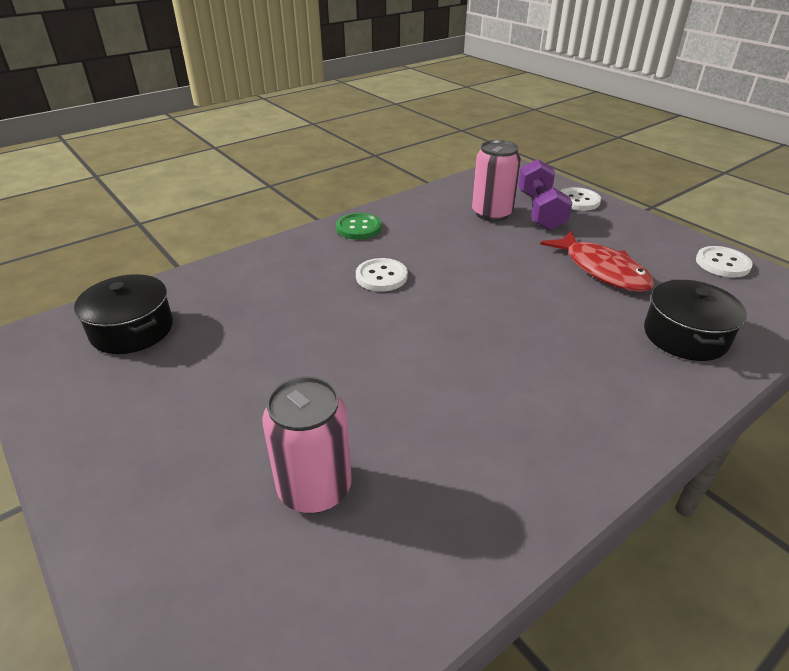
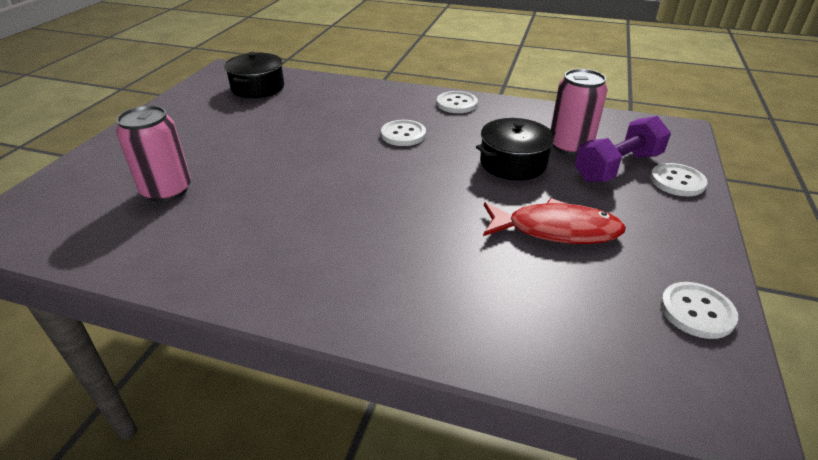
camera: 55 degrees right, 0 degrees up
green button [336,213,382,240] -> white button [437,91,478,113]
red fish [540,231,655,292] -> red fish turned 105 degrees counterclockwise [483,198,626,244]
black pot [644,280,747,361] -> black pot moved to [476,118,556,180]

